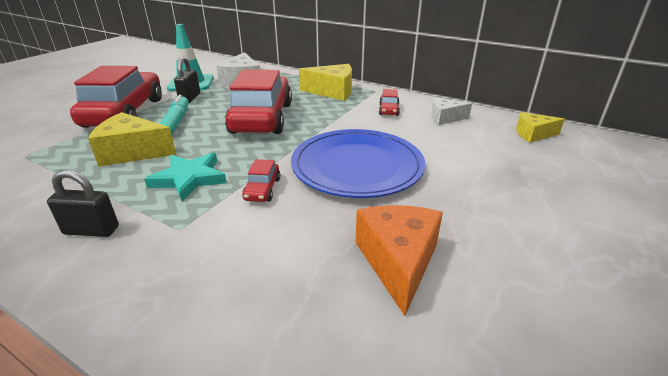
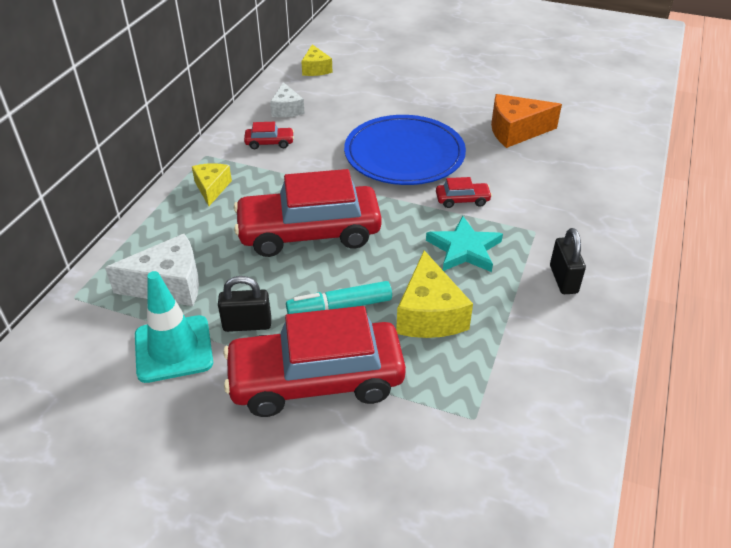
camera: 100 degrees left, 10 degrees up
yellow cheese [299,64,352,101] -> yellow cheese [192,163,232,206], size x0.62

